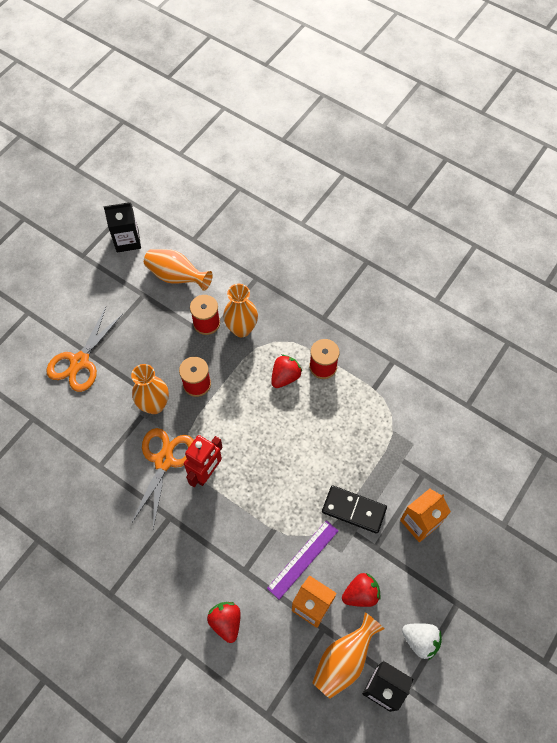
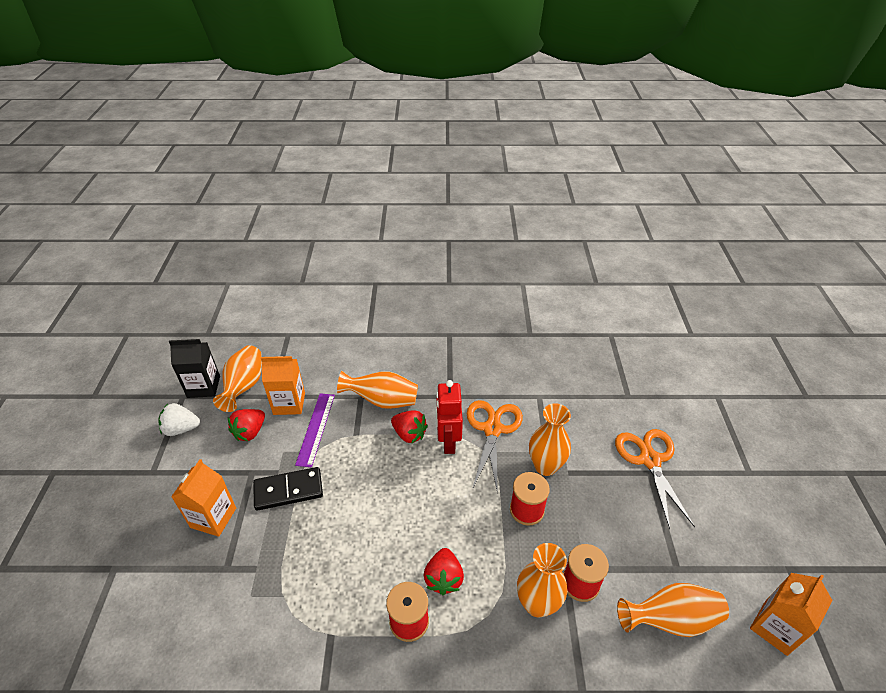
camera: 145 degrees right, 20 degrees down
black carton [104,202,141,253] -> orange carton [750,573,832,656]
orange scissors [131,428,194,529] -> orange scissors turned 150 degrees counterclockwise [467,400,523,493]
red strawberry [207,602,241,643] -> red strawberry moved to [391,410,428,444]
none -> orange vase [337,371,418,409]

